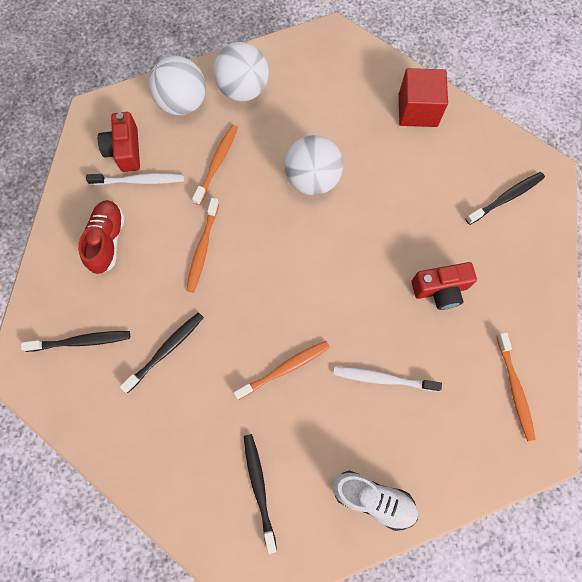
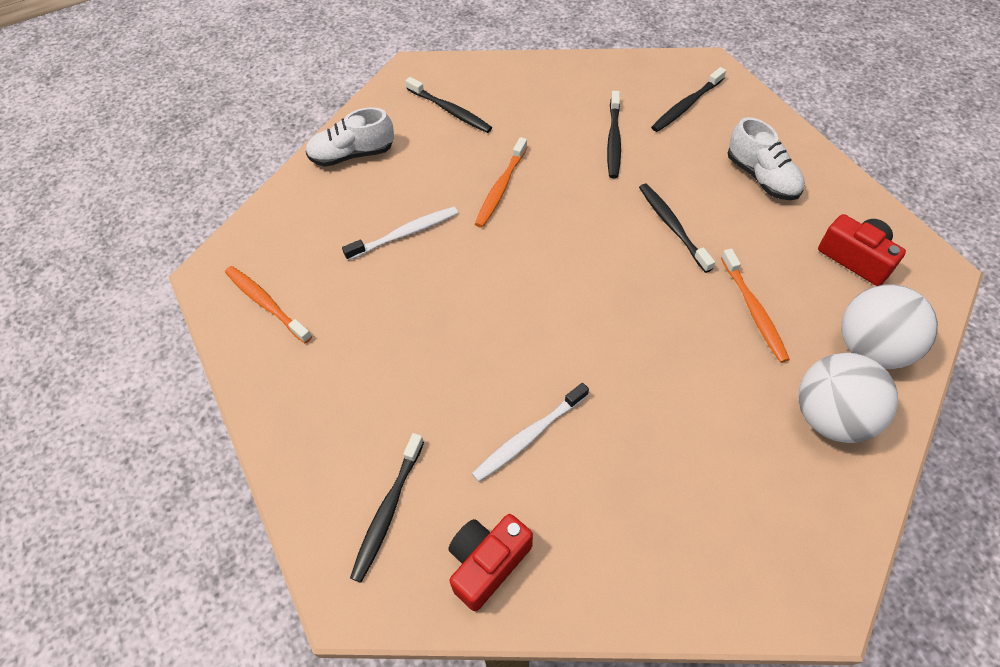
camera: 145 degrees right, 15 degrees down
red shoe [78,200,125,274] -> white shoe [728,117,805,200]
white toothbrush [86,173,184,185] -> white toothbrush moved to [472,383,589,482]
orange toothbrush [186,198,219,293] -> black toothbrush [639,184,715,273]
white ball [284,135,343,195] -> none
red cube [399,68,448,127] -> none
red camera [412,262,477,310] -> red camera moved to [448,514,533,611]

